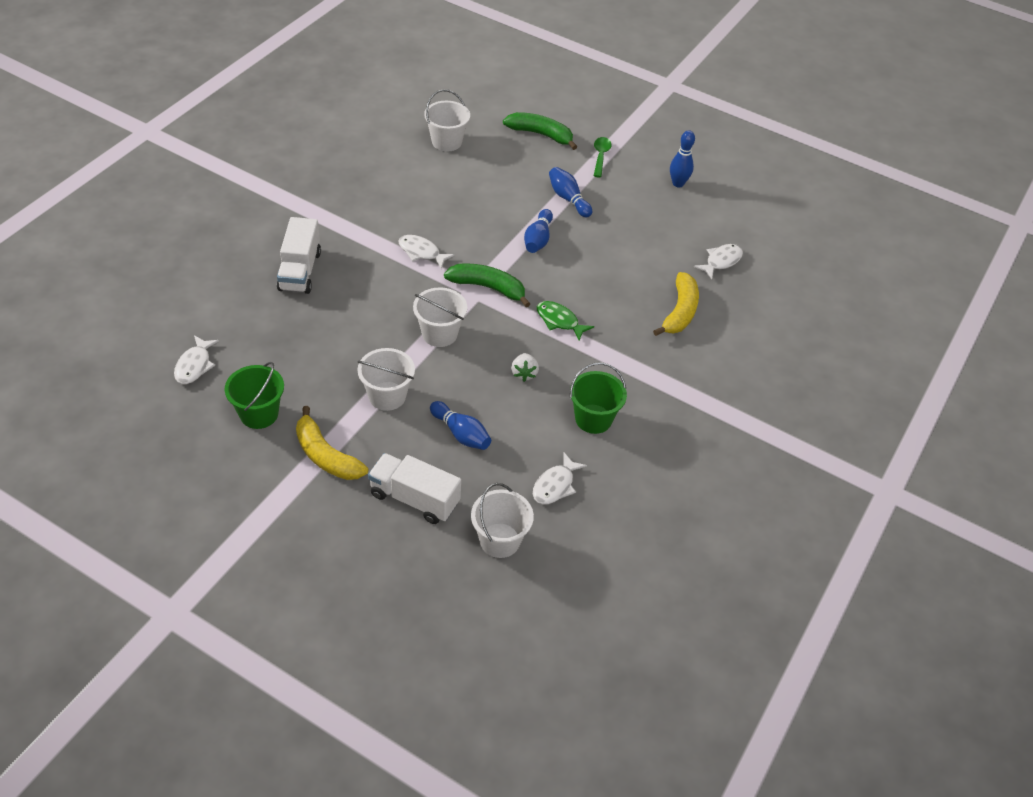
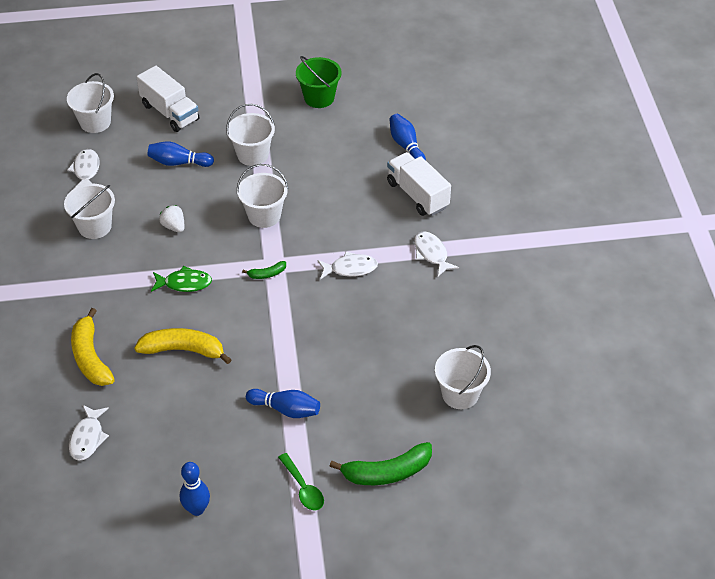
camera: 145 degrees right, 0 degrees up
white fish [174,335,219,384] -> white fish moved to [414,231,459,276]
yellow banana [296,406,368,480] -> yellow banana moved to [134,328,232,364]
white truck [368,453,461,524] -> white truck turned 60 degrees clockwise [137,66,199,132]
green banana [444,263,530,307] -> green banana [242,261,286,279], size x0.49
blue bowling pin [524,209,553,253] -> blue bowling pin moved to [389,114,426,160]
green bucket [570,362,627,434] -> white bucket [64,184,115,239]

